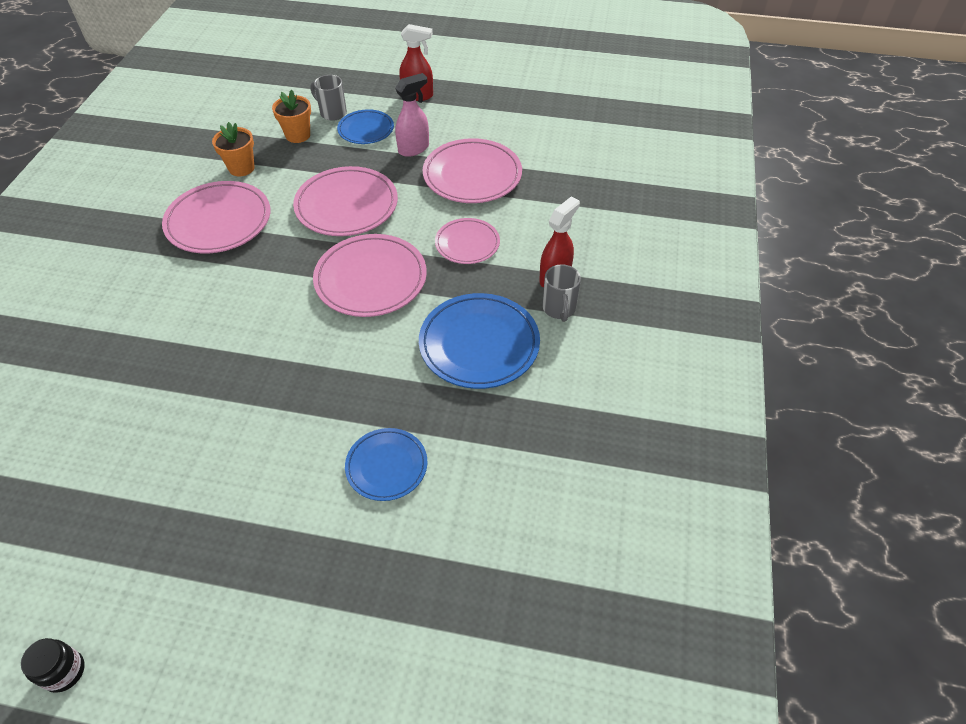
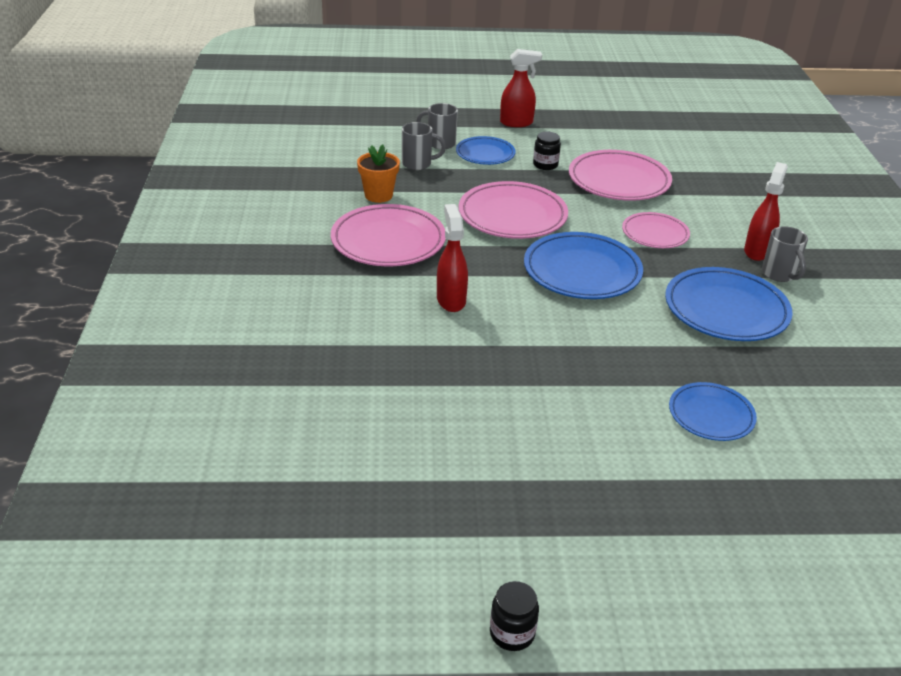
camera: 15 degrees left, 15 degrees down
orange flower pot [272,90,311,143] -> grey mug [402,122,446,170]
pink plate [313,234,427,317] -> blue plate [524,232,643,299]
pink spray bottle [395,73,429,157] -> black jar [533,132,561,170]
none -> red spray bottle [437,204,468,312]

